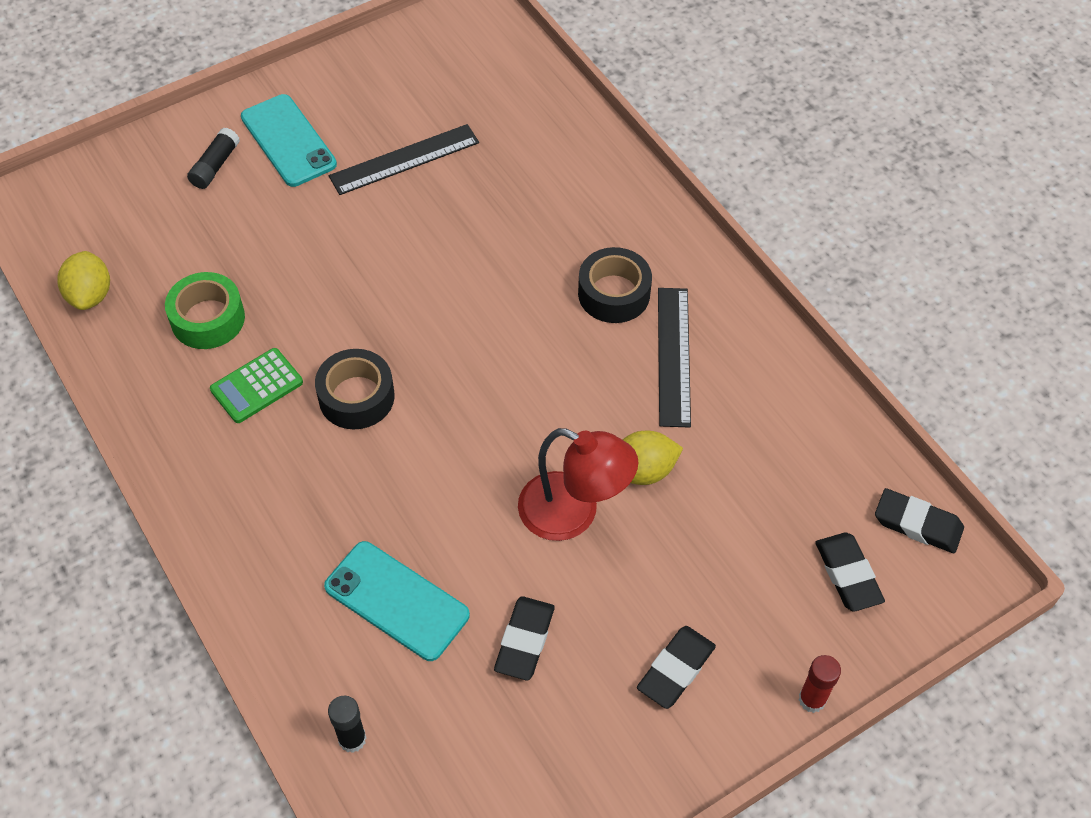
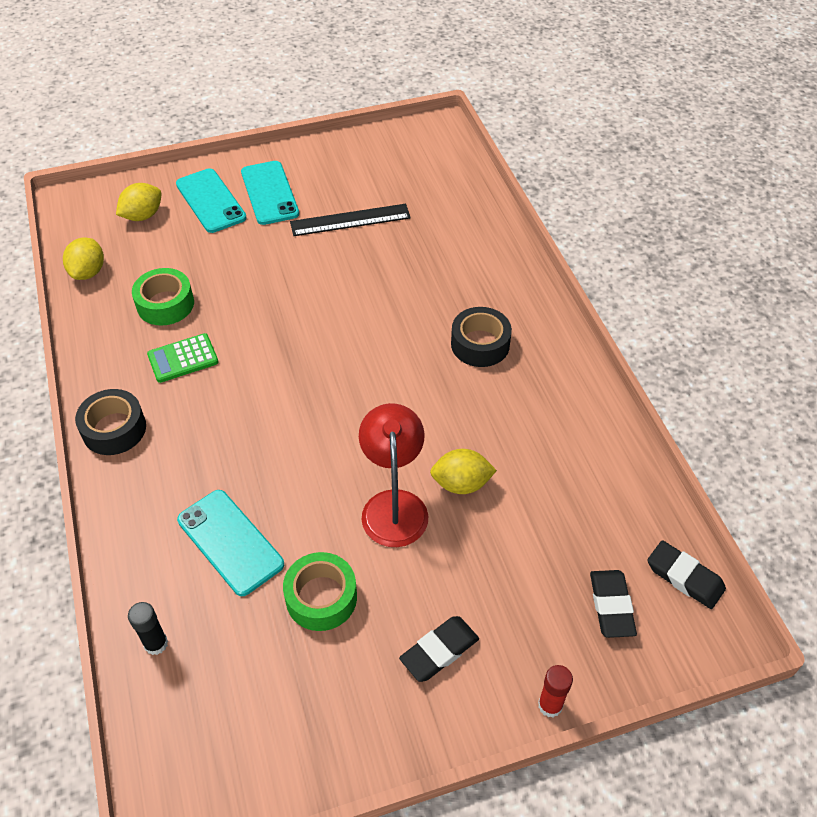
camera: 15 degrees right, 5 degrees down
black glue stick [187,128,240,189] -> turquoise phone [176,168,247,233]
black tape [315,349,395,429] -> black tape moved to [75,389,146,455]
black eraser [494,596,555,681] -> green tape [283,552,357,631]
red lamp [518,428,639,541] -> red lamp turned 135 degrees counterclockwise [359,403,428,547]
black ruler [658,288,691,428] -> none
none -> yellow lemon [116,183,161,221]

